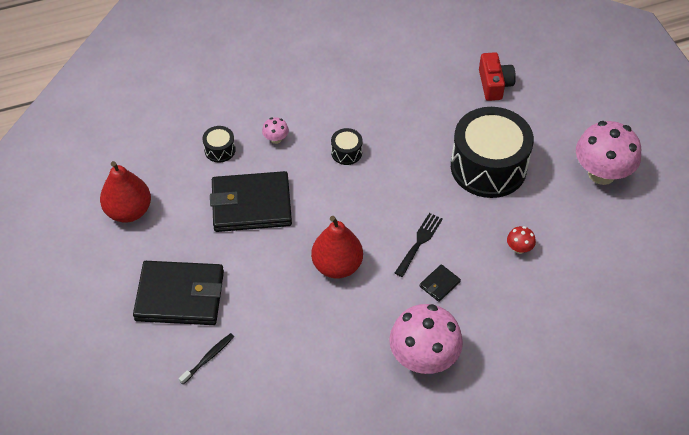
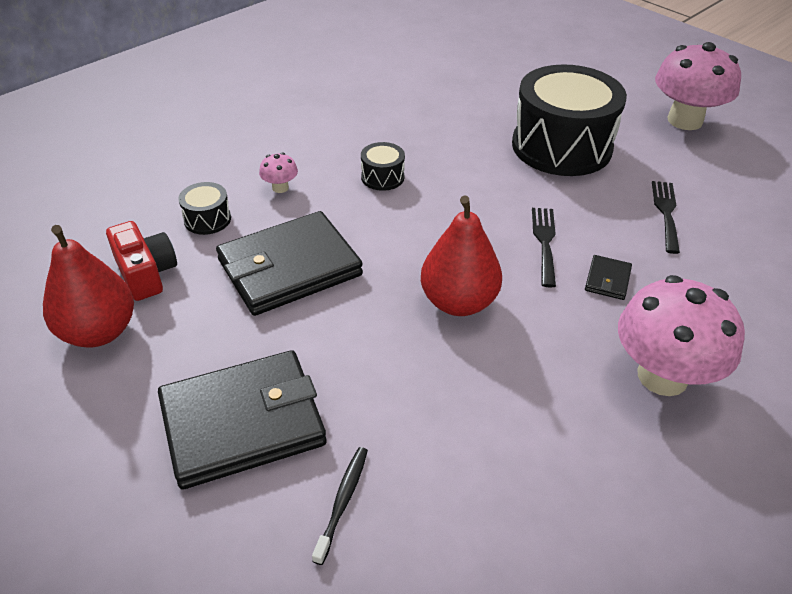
camera: 25 degrees left, 10 degrees down
red camera [479,52,516,101] -> red camera moved to [106,221,177,301]
red mushroom [507,226,536,254] -> black fork [652,181,680,254]

